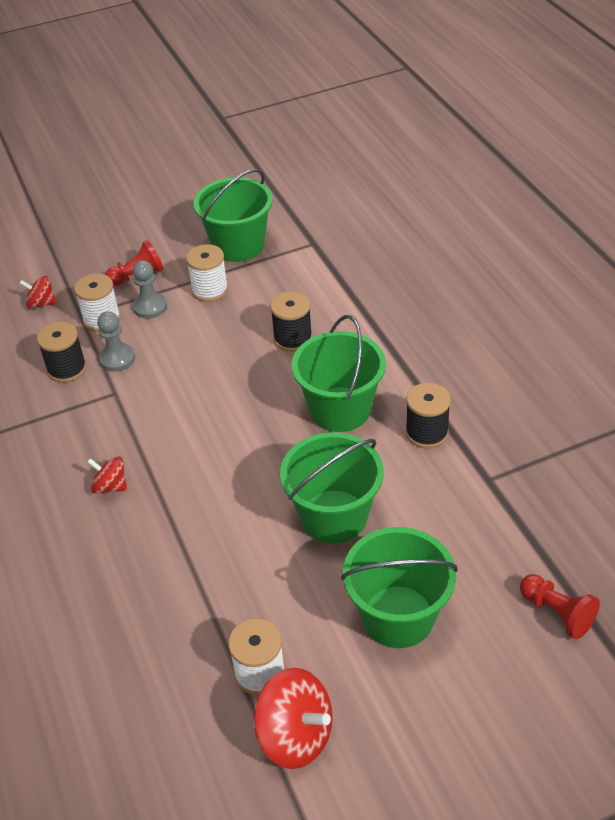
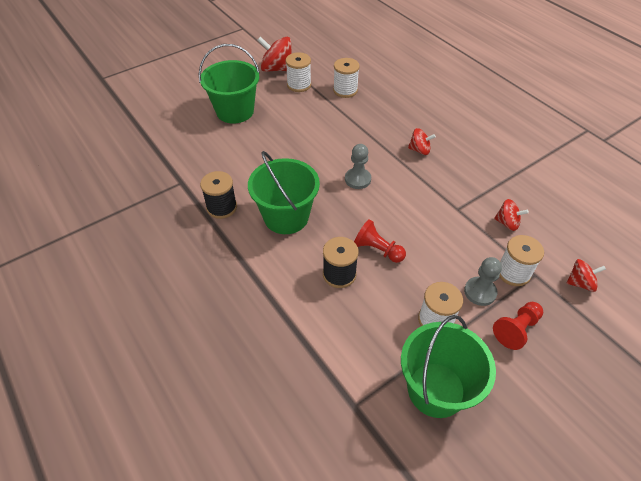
camera: 165 degrees right, 5 degrees up
black spool [37,321,87,383] -> red spinning top [494,199,529,231]
grey pawn [97,311,135,372] -> grey pawn moved to [345,144,371,189]
green bucket [280,433,384,544] -> none
red pawn [520,574,600,639] -> red pawn moved to [354,219,406,263]
none -> white spool [333,58,360,98]

